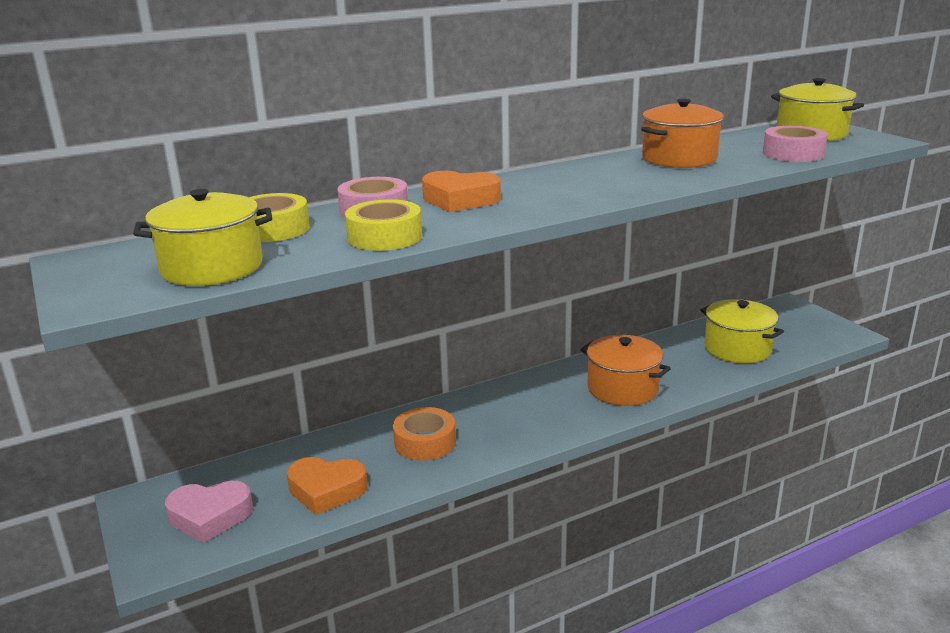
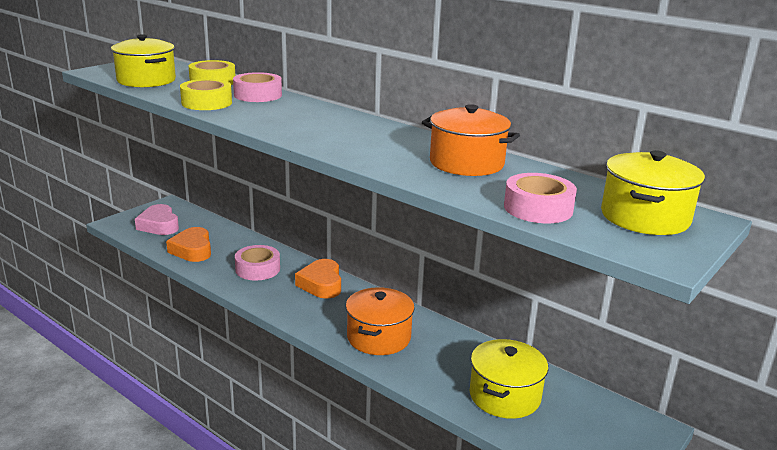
camera: 65 degrees right, 0 degrees up
orange tape [393,407,456,461] -> pink tape [235,245,280,281]
orange heart [422,171,501,212] -> orange heart moved to [295,259,341,299]

